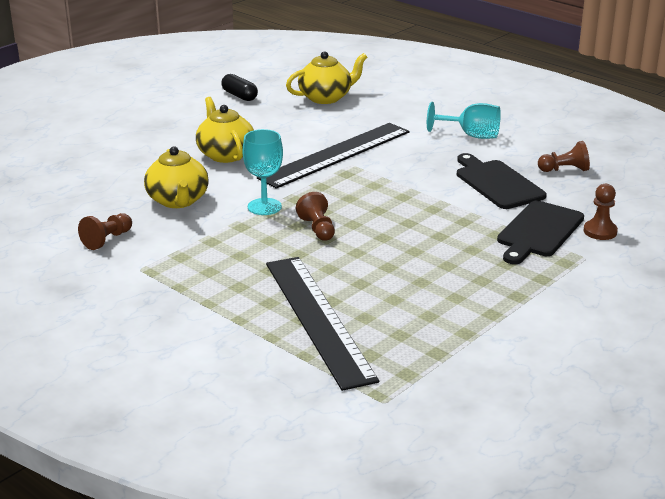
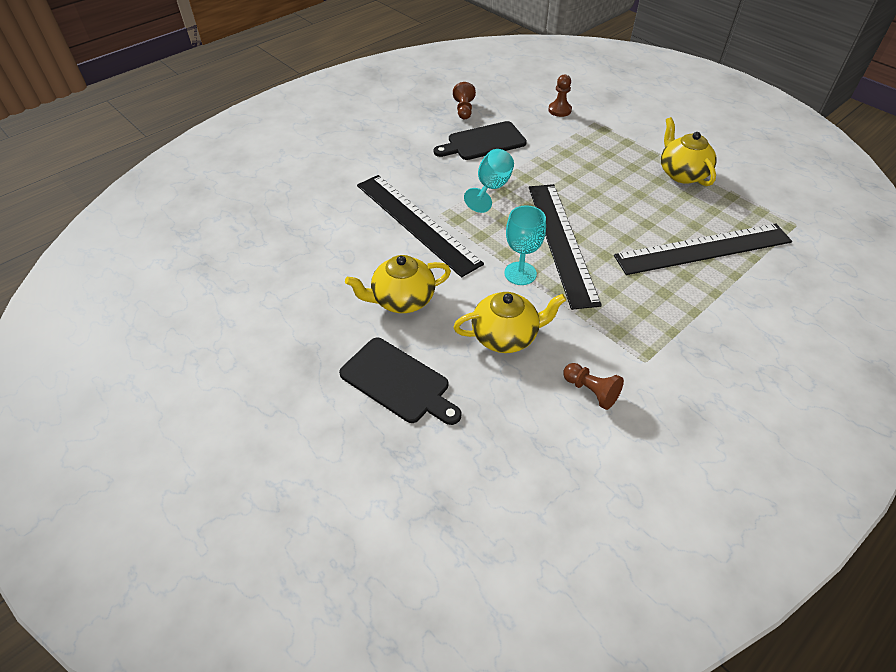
camera: 85 degrees left, 20 degrees up
black capsule [221,74,258,101] -> none
yellow teapot [286,51,367,104] -> yellow teapot moved to [661,117,717,186]
brown pawn [296,192,335,241] -> black ruler [529,184,602,310]
turquoise goblet [427,102,501,139] -> turquoise goblet moved to [464,149,514,213]
black cutting board [497,201,584,264] -> black cutting board moved to [339,338,462,425]

